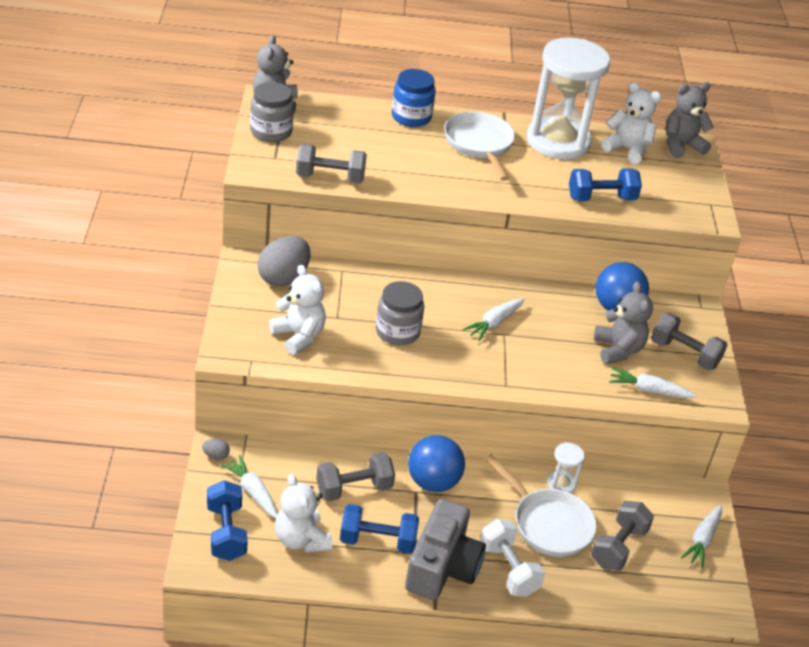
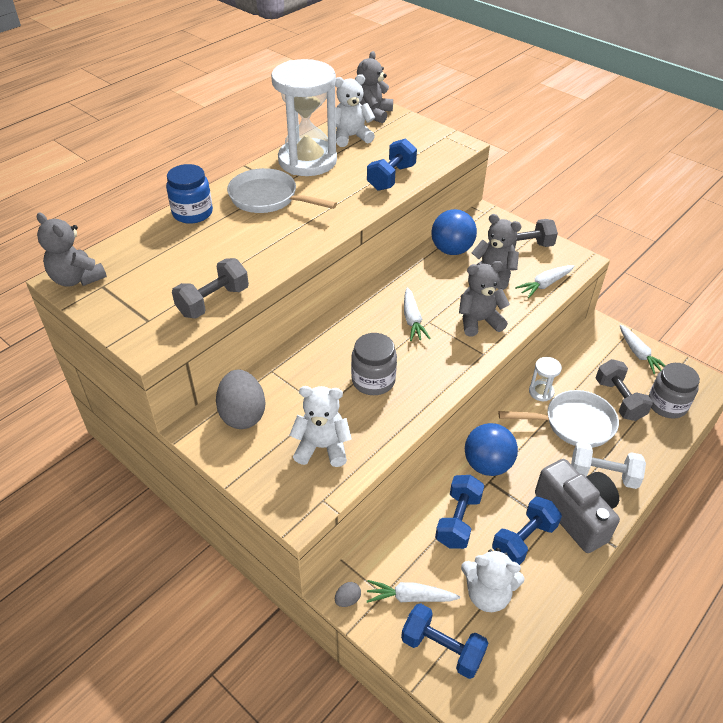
camera: 45 degrees left, 5 degrees up
grey jar [250,82,294,142] -> grey jar moved to [648,363,700,419]
grey dumbbell [316,452,395,501] -> blue dumbbell [435,475,484,549]
none -> grey teddy bear [459,261,510,336]

